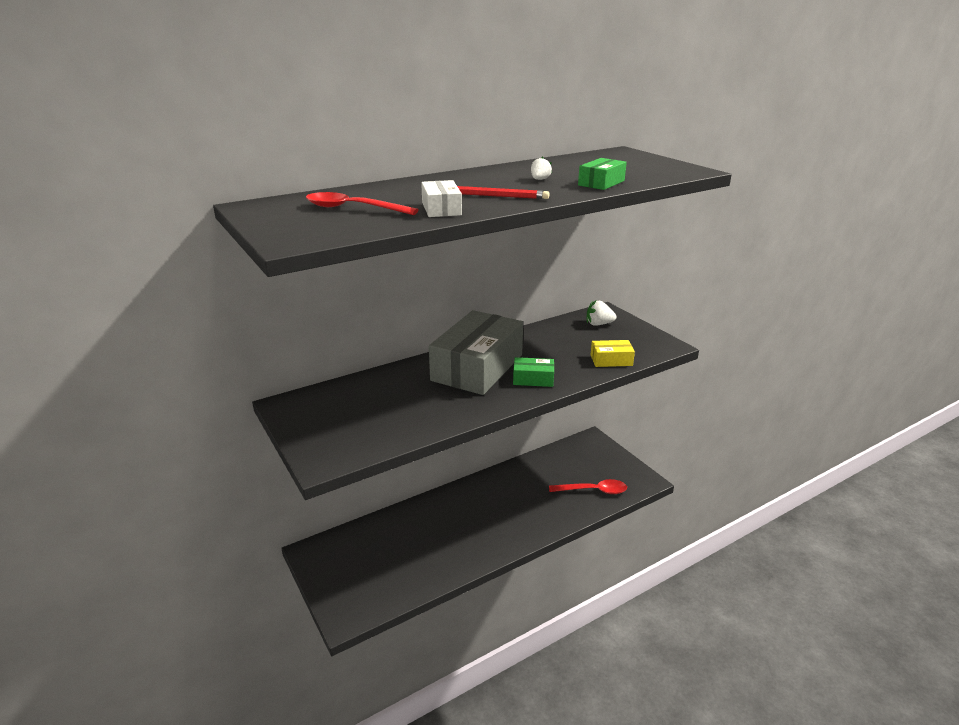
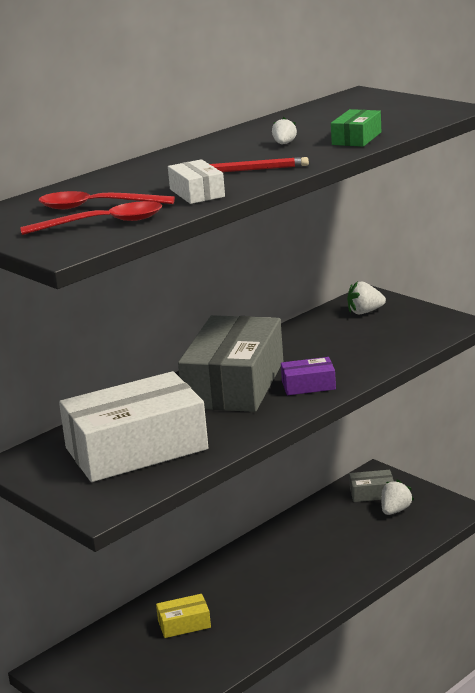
camera: 10 degrees left, 5 degrees down
green box [513,357,554,387] -> purple box [281,357,336,395]
red spoon [549,479,627,494] -> red spoon moved to [20,201,162,235]
yellow box [590,340,635,367] -> yellow box moved to [156,594,211,638]
none -> white box [59,371,208,482]
none -> grey box [349,470,394,502]
none -> white strawberry [381,479,414,515]

